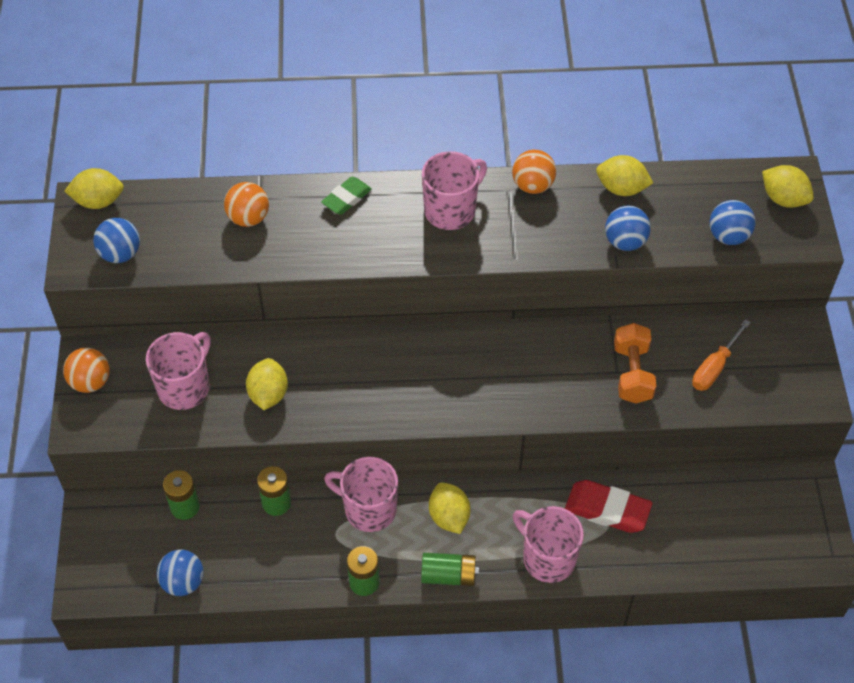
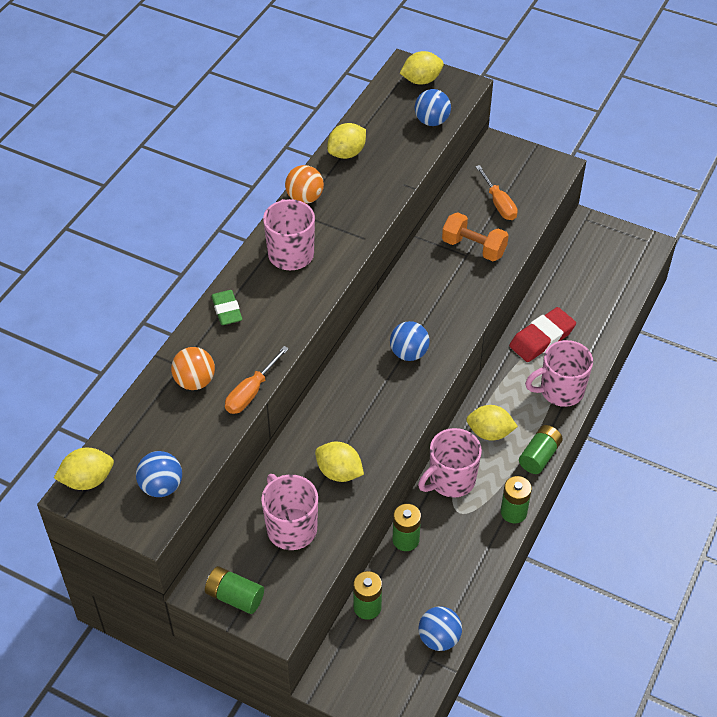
camera: 60 degrees left, 5 degrees down
orange ball [63,348,110,393] -> green battery [205,566,264,614]
yellow lemon [65,168,124,209] -> yellow lemon turned 45 degrees clockwise [54,448,114,490]
blue ball [605,206,651,251] -> blue ball moved to [390,321,430,361]
none -> orange screwdriver [225,346,289,414]

